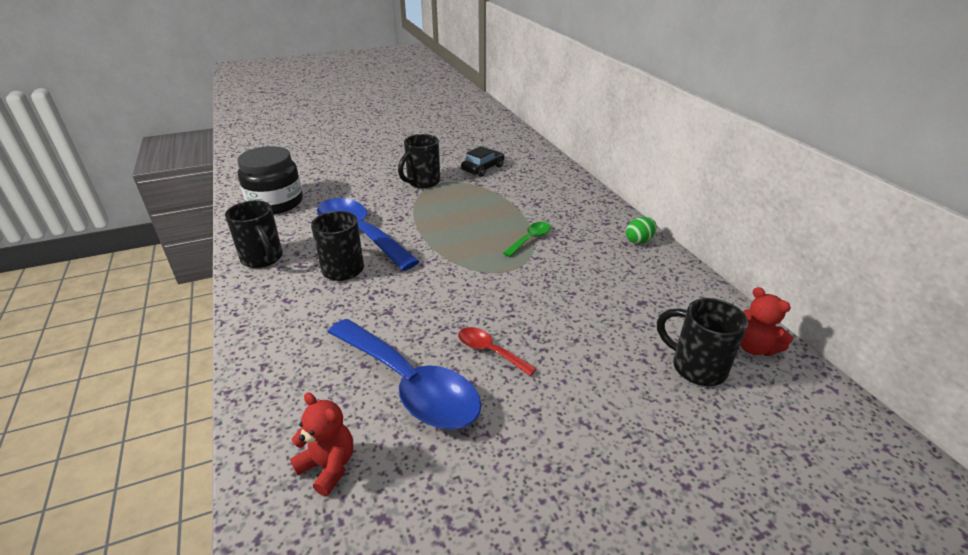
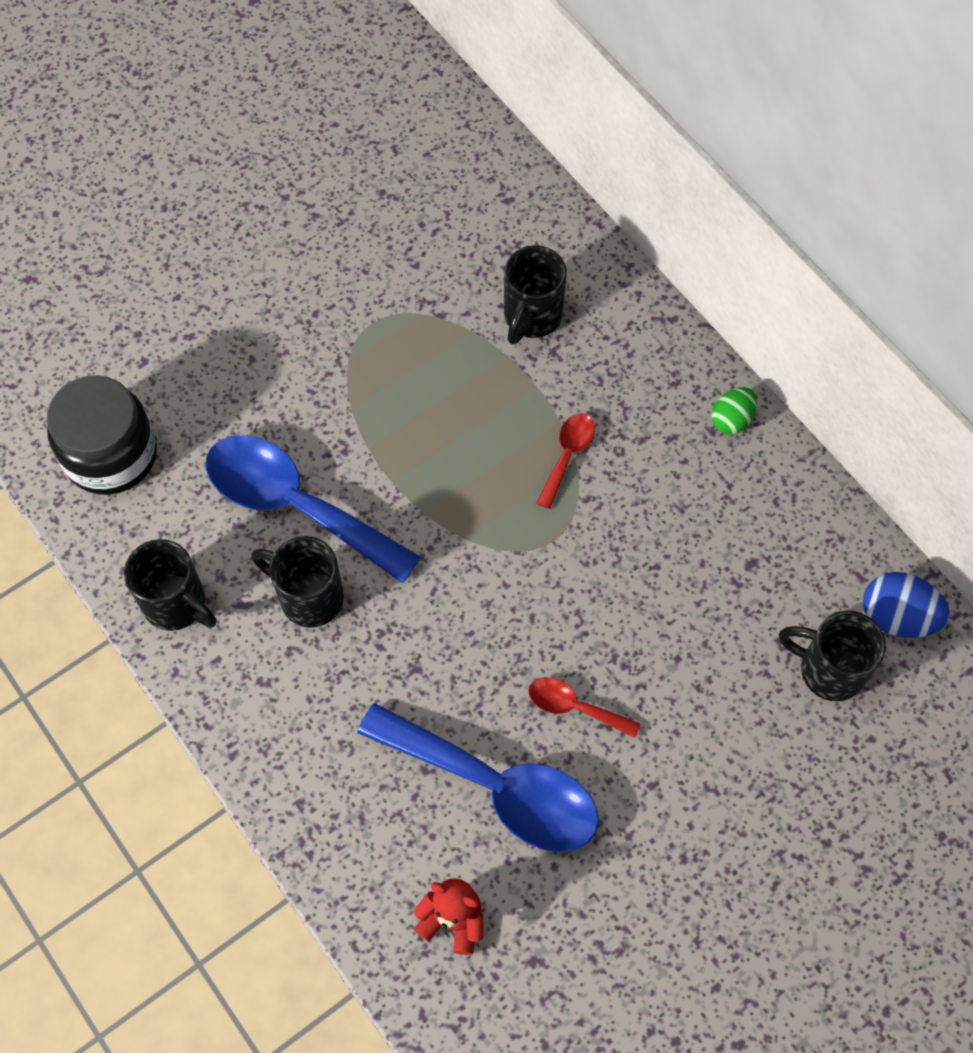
camera: 15 degrees left, 30 degrees up
black mug [398,134,440,188] -> black mug moved to [504,245,567,345]
black car [461,146,505,177] -> none
green spoon [503,222,551,257] -> red spoon [536,413,595,509]
red teddy bear [740,287,793,356] -> blue egg [863,572,950,638]

